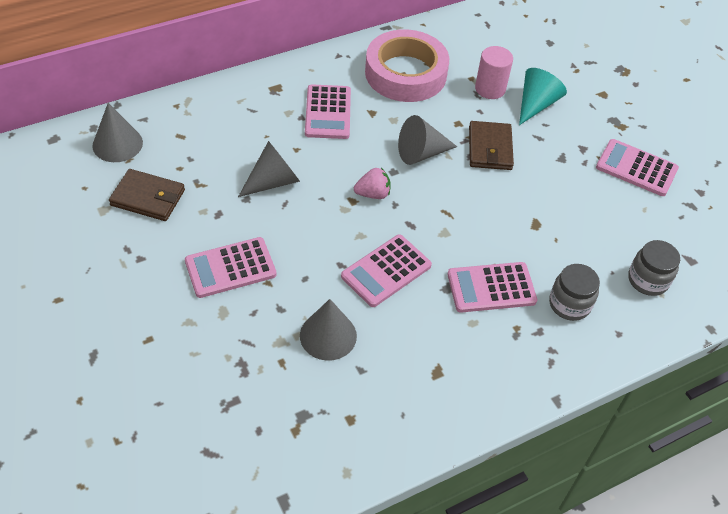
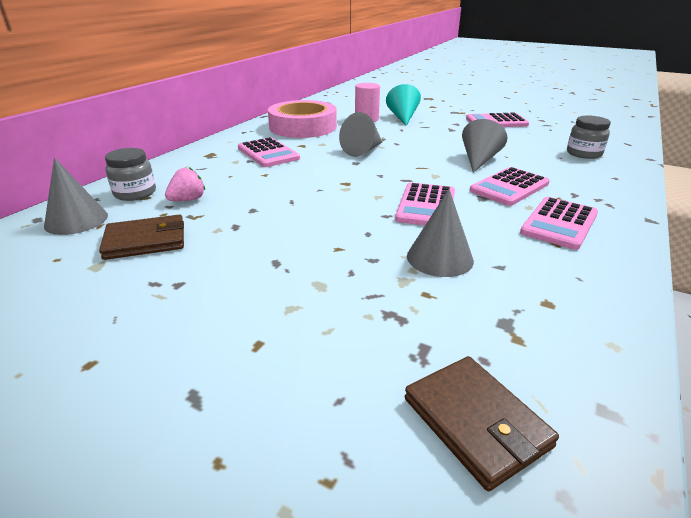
camera: 30 degrees left, 20 degrees down
pink calculator [185,237,277,298] -> pink calculator moved to [520,197,598,250]
grey cone [238,141,300,197] -> grey cone moved to [462,119,507,173]
pink strawberry [354,168,390,199] -> pink strawberry moved to [165,167,205,201]
brown wallet [469,121,514,170] -> brown wallet moved to [405,356,559,491]
grey jar [549,264,600,321] -> grey jar moved to [105,148,156,201]

